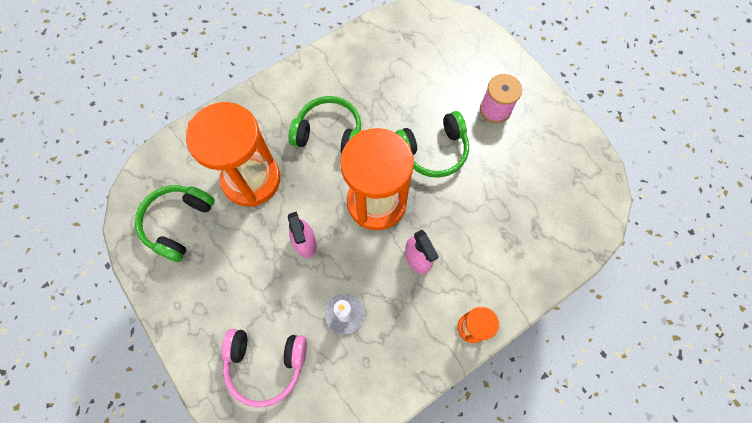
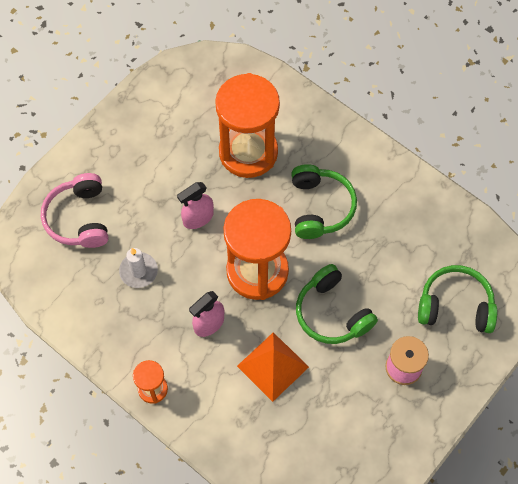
camera: 75 degrees right, 5 degrees down
green headphones [135,185,215,262] -> green headphones moved to [418,265,497,333]
none -> orange pyramid [237,332,309,402]

